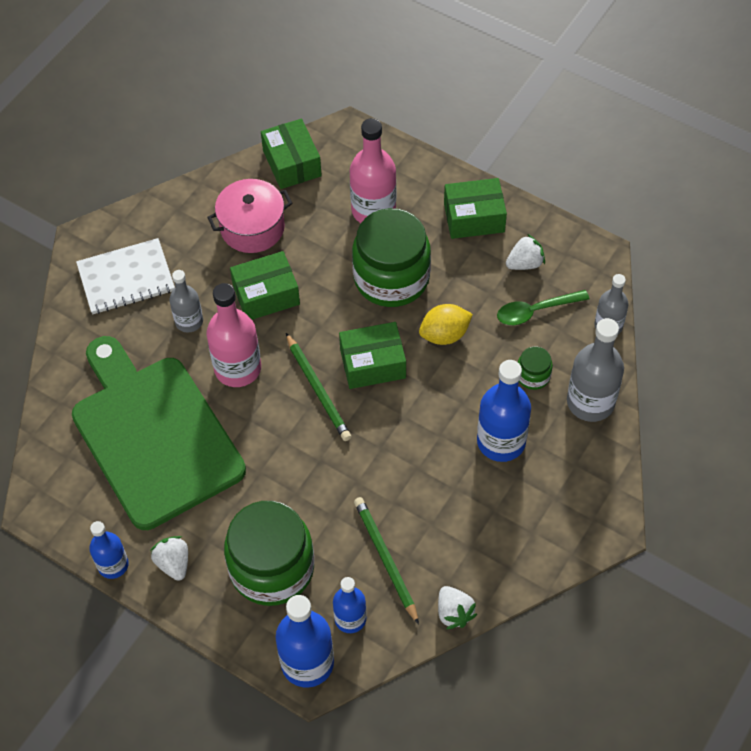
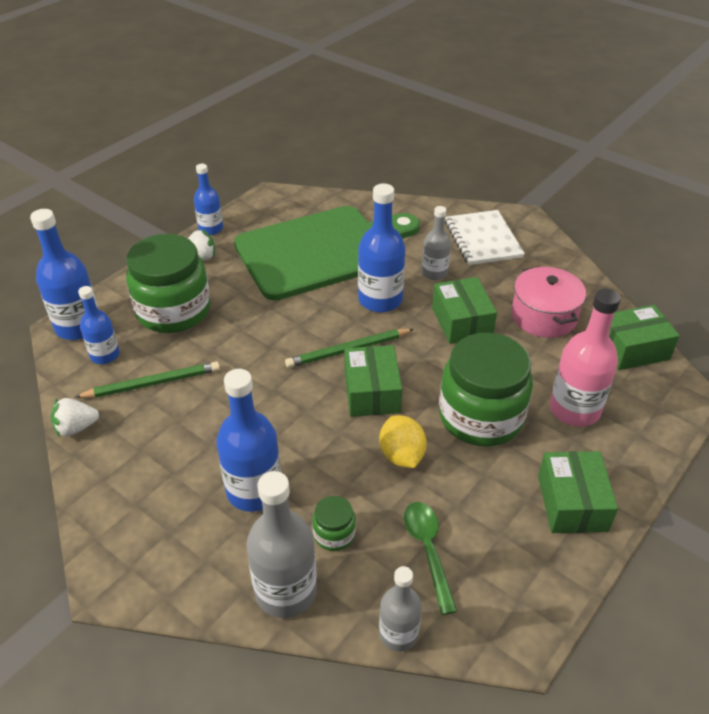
camera: 95 degrees right, 15 degrees down
pink bottle [206,283,261,387] -> blue bottle [358,183,405,312]
white strawberry [506,234,545,270] -> none

